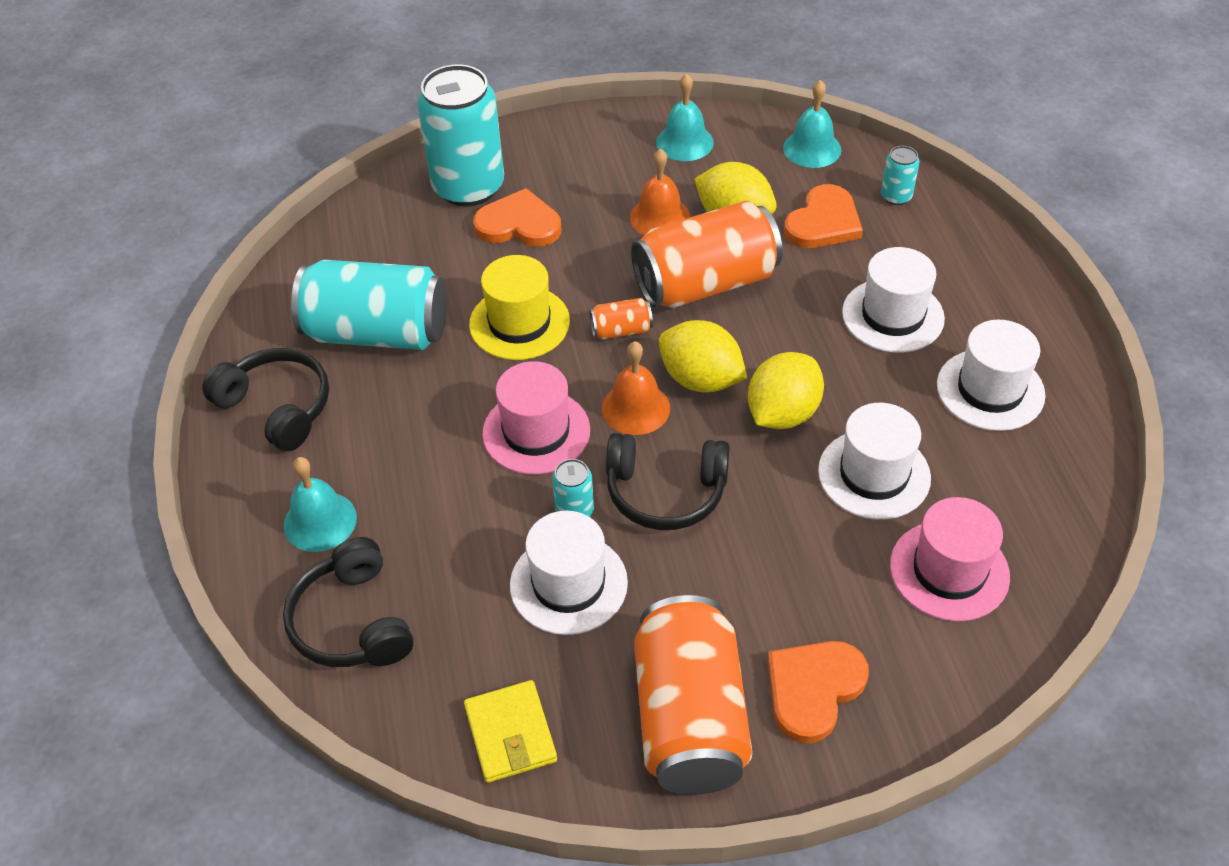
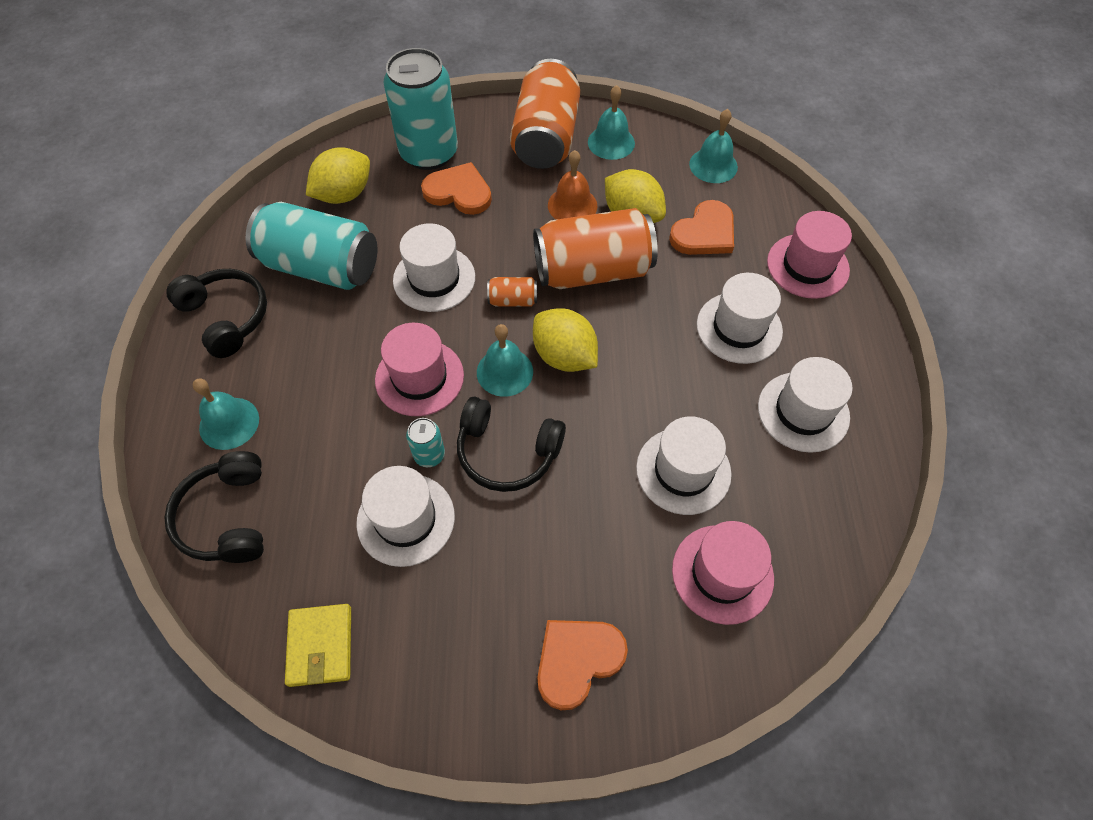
camera: 10 degrees right, 10 degrees up
yellow hat [469,255,570,360] -> white hat [393,223,475,312]
orange bell [602,341,670,435] -> turquoise bell [477,324,533,397]
orange can [634,595,752,795] -> orange can moved to [510,59,580,169]
yellow lemon [748,352,824,429] -> yellow lemon moved to [306,147,370,204]
turquoise can [881,146,920,205] -> none
none -> pink hat [767,211,852,299]

